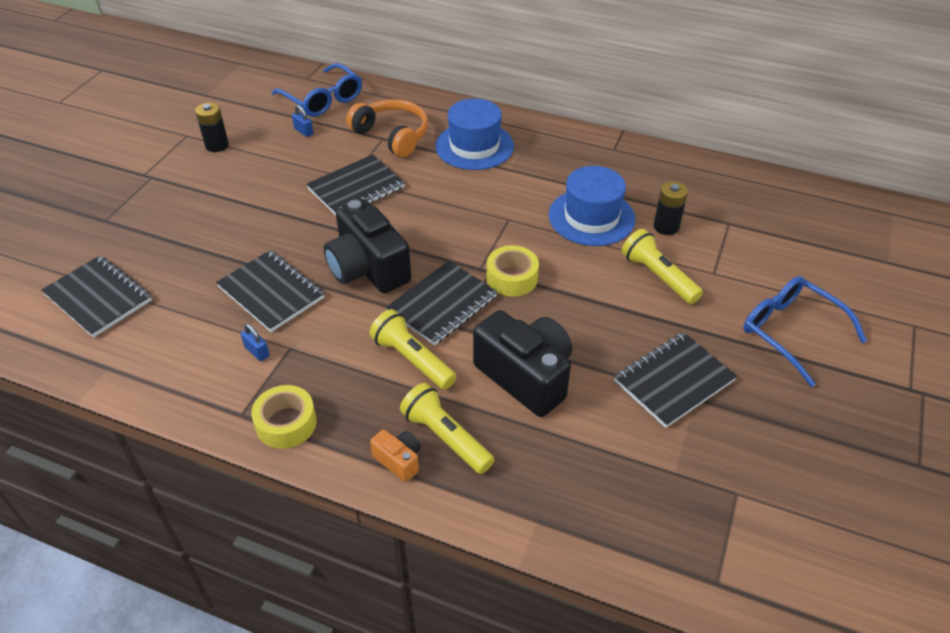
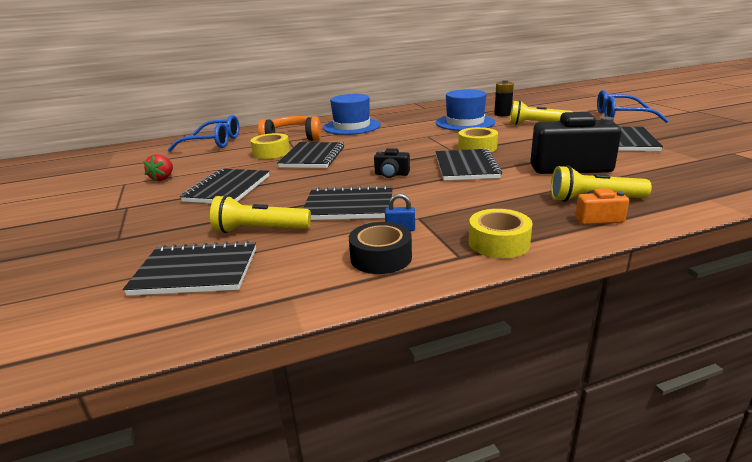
camera: 40 degrees left, 20 degrees down
black battery [195,102,229,152] -> red strawberry [143,154,173,181]
blue padlock [292,105,313,137] -> none
black camera [324,199,411,293] -> black camera [374,148,410,178], size x0.46
yellow flashlight [369,309,456,390] -> yellow flashlight moved to [210,195,311,233]
none -> black notebook [180,169,269,203]
none -> yellow tape [250,133,290,159]
none -> black tape [349,222,412,274]

